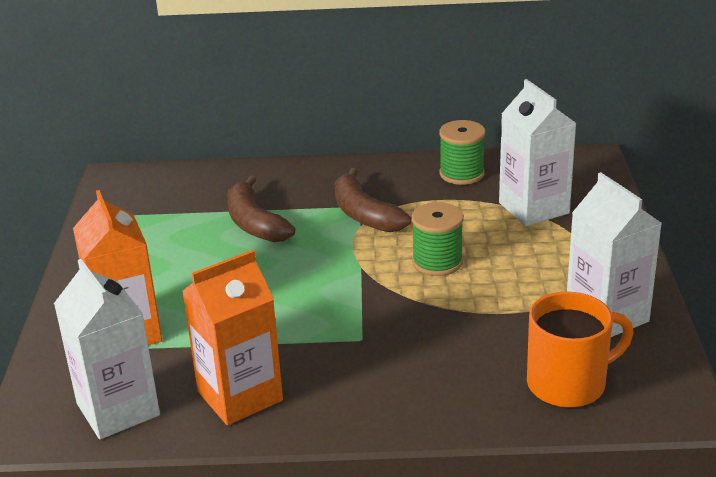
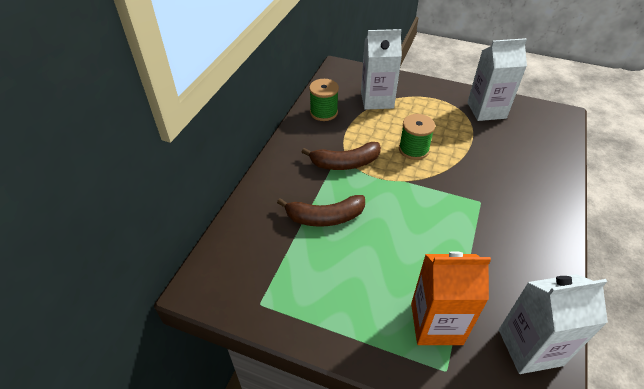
camera: 70 degrees left, 15 degrees up
orange carton [182,250,283,425] -> none
orange mug [527,292,634,408] -> none

